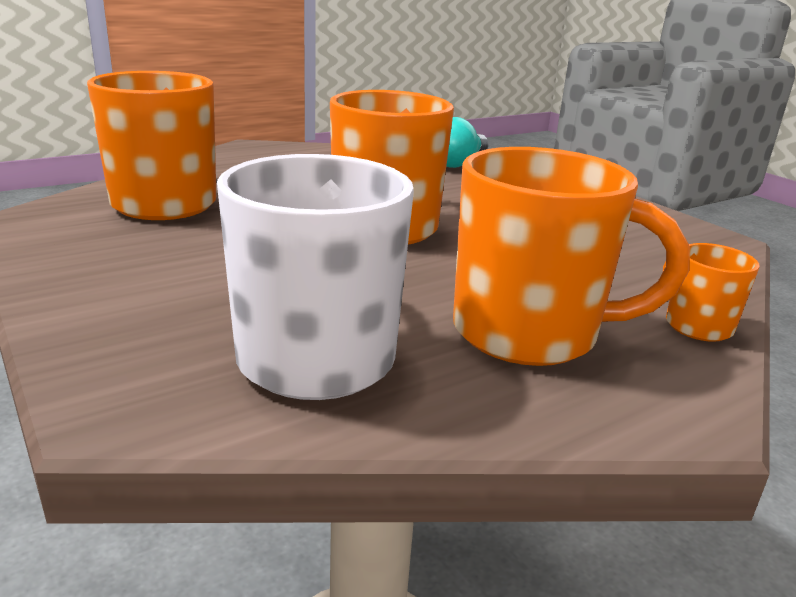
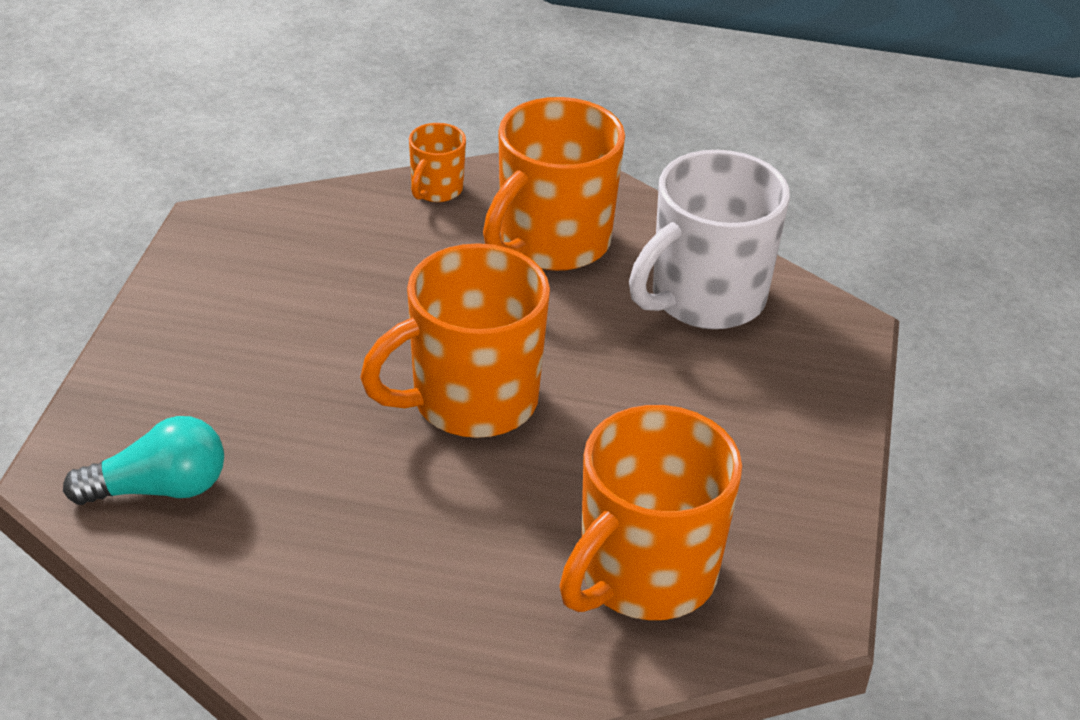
camera: 135 degrees left, 15 degrees up
orange mug [453,147,689,366] -> orange mug turned 105 degrees counterclockwise [483,97,625,271]

